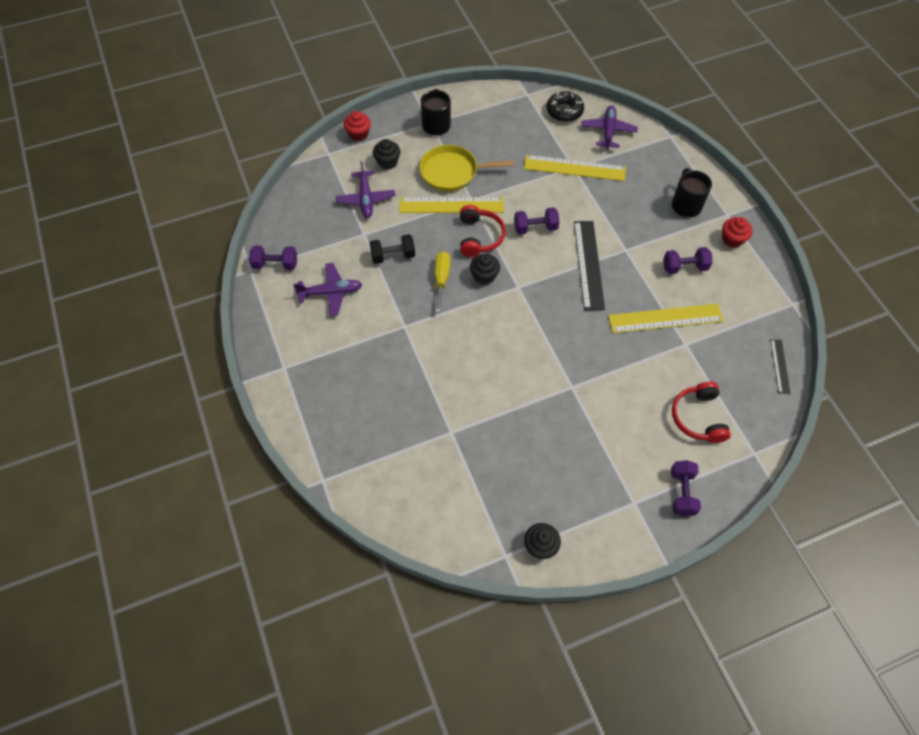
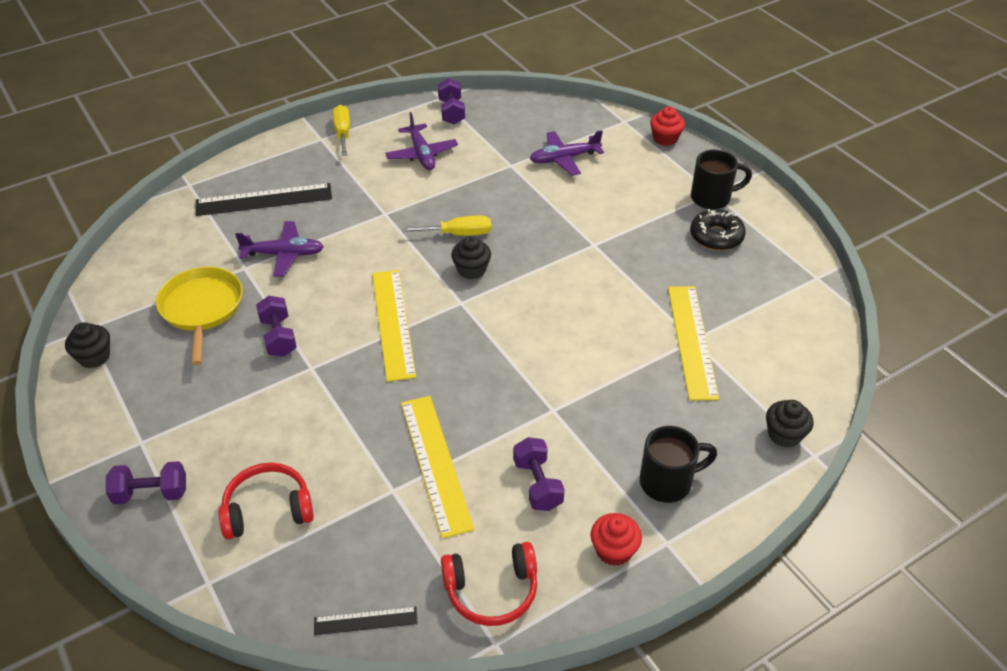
camera: 80 degrees right, 15 degrees down
black dumbbell [369,234,415,264] -> none
black cupcake [373,139,400,169] -> black cupcake moved to [766,400,813,448]
yellow ruler [399,197,504,213] -> yellow ruler moved to [372,270,416,382]
yellow pan [419,145,514,191] -> yellow pan moved to [156,267,243,365]
red headphones [460,205,506,257] -> red headphones moved to [441,542,537,626]
purple dumbbell [514,207,559,235] -> purple dumbbell moved to [256,296,297,357]
black donut [547,91,584,122] -> black donut moved to [690,209,746,251]
black ruler [574,221,605,310] -> black ruler moved to [195,183,332,216]
purple plane [581,105,638,149] -> purple plane moved to [235,221,324,277]
none -> yellow screwdriver [333,105,350,156]

